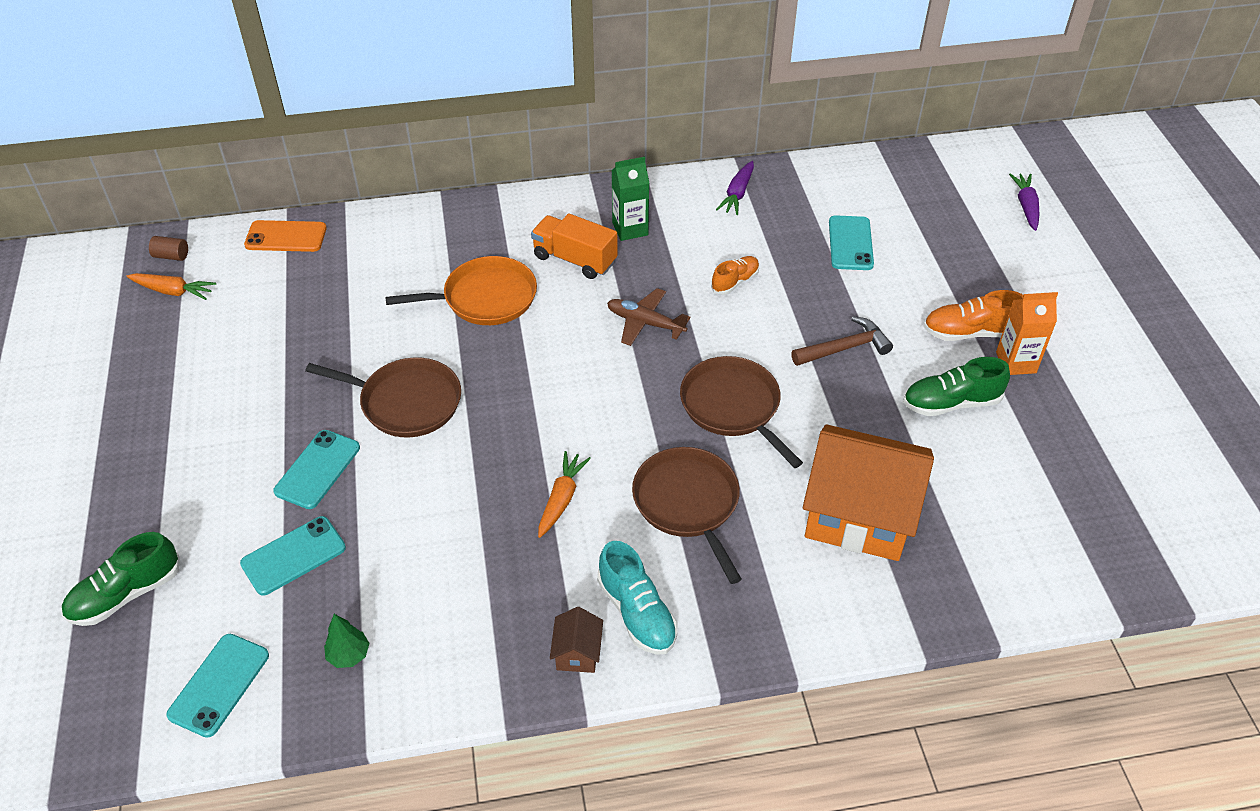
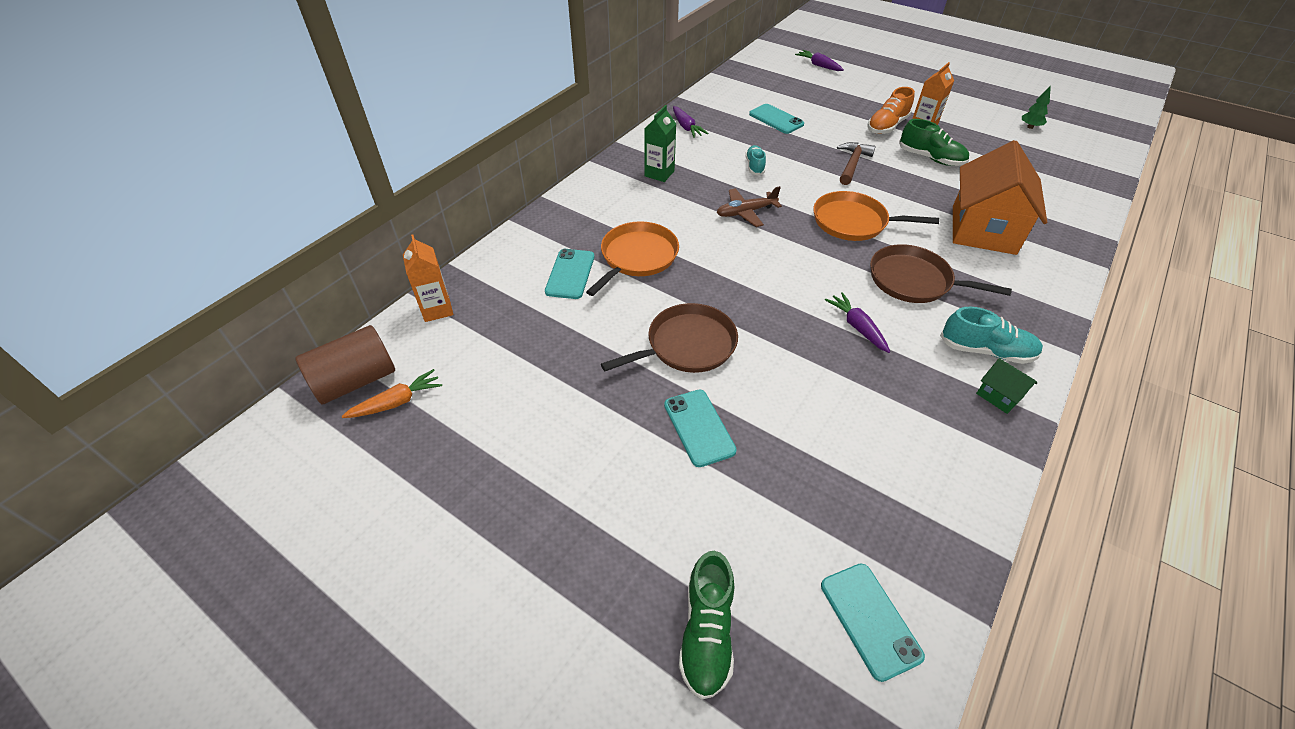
camera: 45 degrees left, 0 degrees up
brown cylinder [149,236,188,261] -> brown cylinder [295,325,395,404], size x2.29
turquoise phone [240,516,346,596] -> turquoise phone moved to [545,249,594,299]
orange phone [244,220,327,252] -> orange carton [403,234,453,322]
green tree [324,614,369,668] -> green tree moved to [1022,86,1051,129]
orange truck [531,213,618,279] -> none
orange carrot [538,451,591,538] -> purple carrot [825,292,890,353]
brown house [550,607,603,673] -> green house [976,358,1037,414]
brown pan [680,356,803,468] -> orange pan [813,191,939,241]
orange shoe [711,256,759,295] -> turquoise shoe [745,145,766,176]
orange house [803,424,934,561] -> orange house turned 45 degrees counterclockwise [953,140,1047,255]
green shoe [903,357,1010,416] -> green shoe turned 90 degrees counterclockwise [899,119,969,166]

